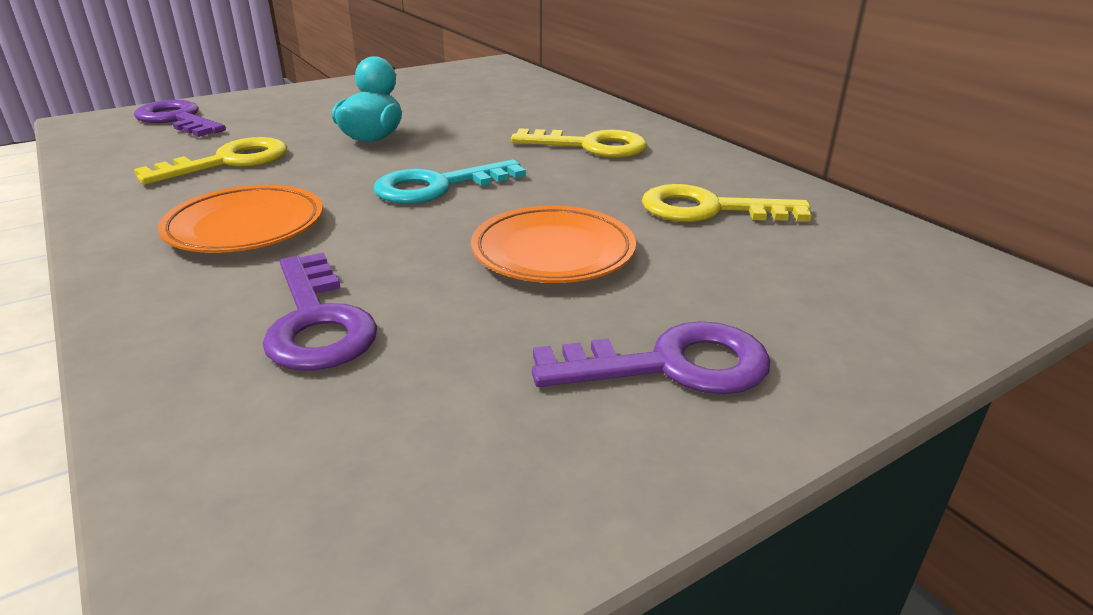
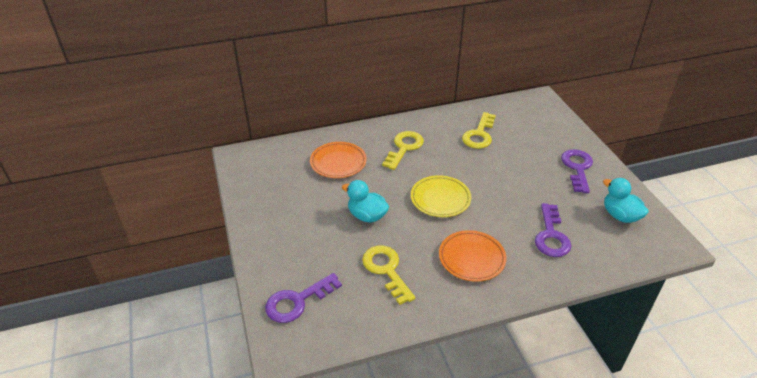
camera: 75 degrees left, 10 degrees up
purple key [263,253,377,371] -> purple key turned 105 degrees clockwise [535,203,571,257]
turquoise key [373,159,526,204] -> yellow plate [411,175,471,217]
orange plate [471,206,636,283] -> orange plate moved to [310,142,367,178]
none -> turquoise duck [603,178,649,223]

